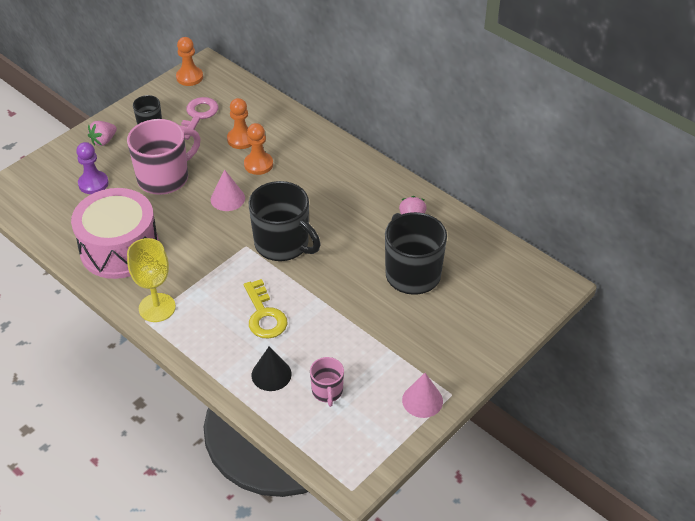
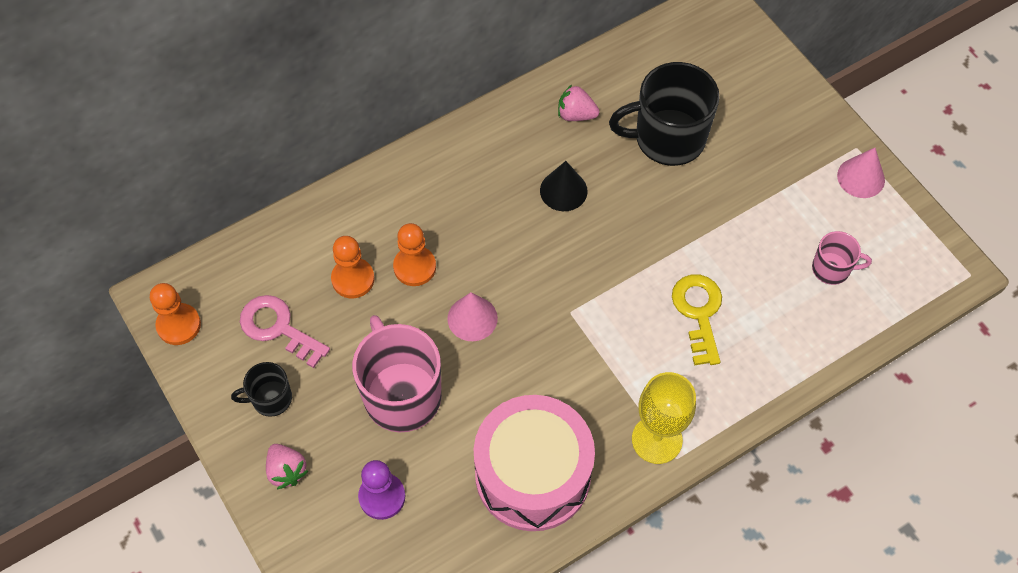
camera: 75 degrees left, 15 degrees up
yellow key [244,279,287,339] -> yellow key turned 90 degrees counterclockwise [672,274,722,365]
black mug [248,181,321,261] -> none
black cone [252,347,292,391] -> black cone moved to [540,161,588,211]

